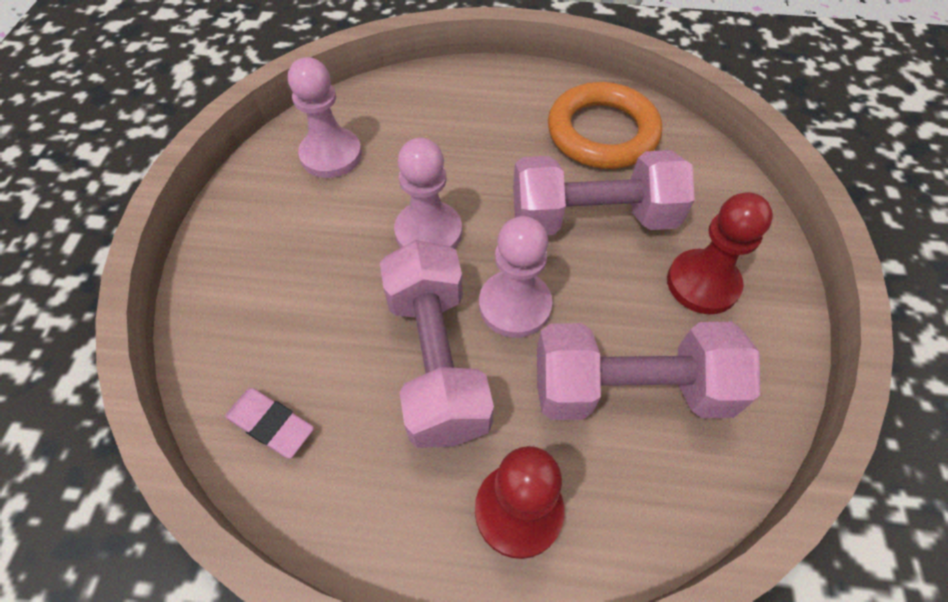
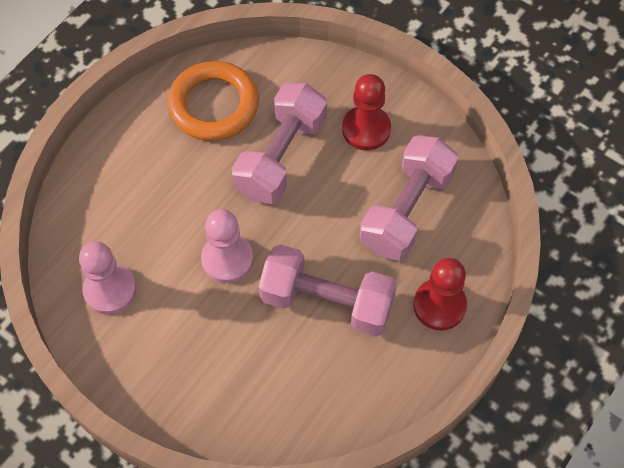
camera: 60 degrees left, 5 degrees up
pink eraser [225,388,314,459] -> none
pink pawn [479,216,552,338] -> none

